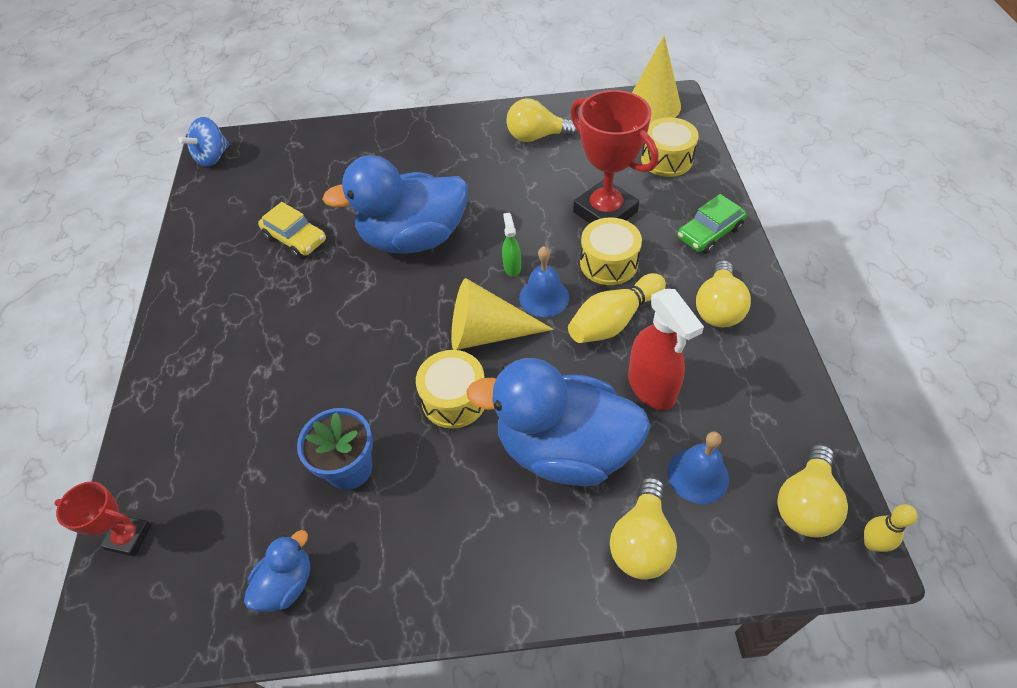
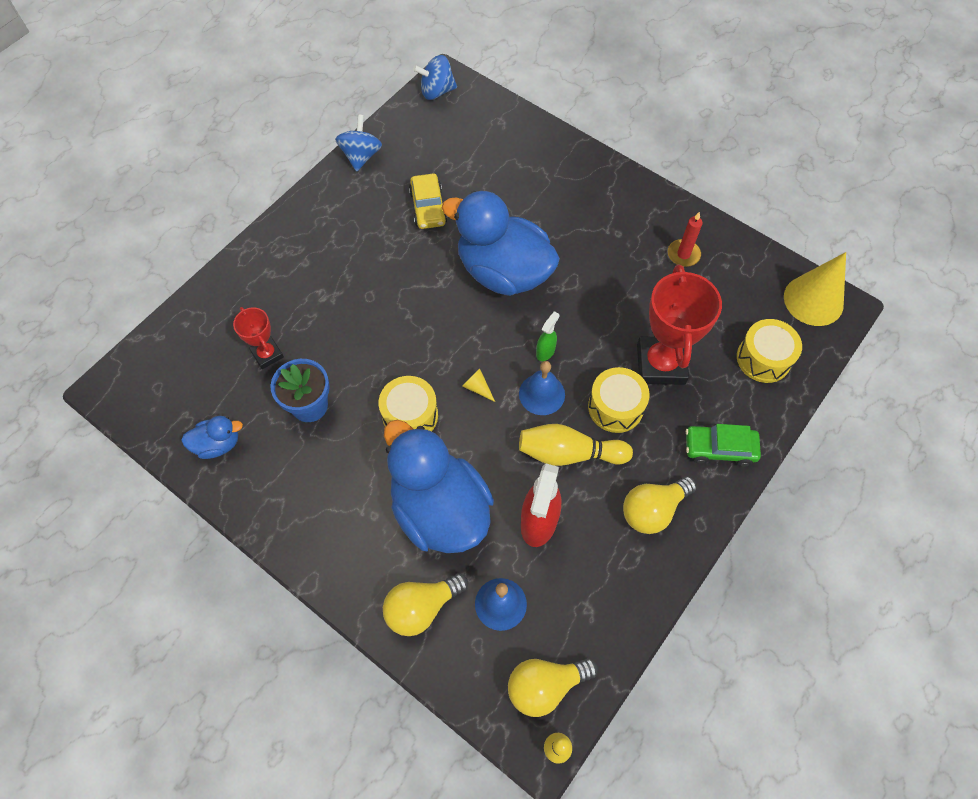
camera: 40 degrees right, 10 degrees up
red trophy [54,481,152,556] -> red trophy moved to [233,307,284,369]
yellow cone [451,278,554,350] -> yellow cone [462,368,495,402], size x0.40
yellow light bulb [506,98,578,142] -> red candle [668,211,703,267]
none -> blue spinning top [335,114,382,171]

